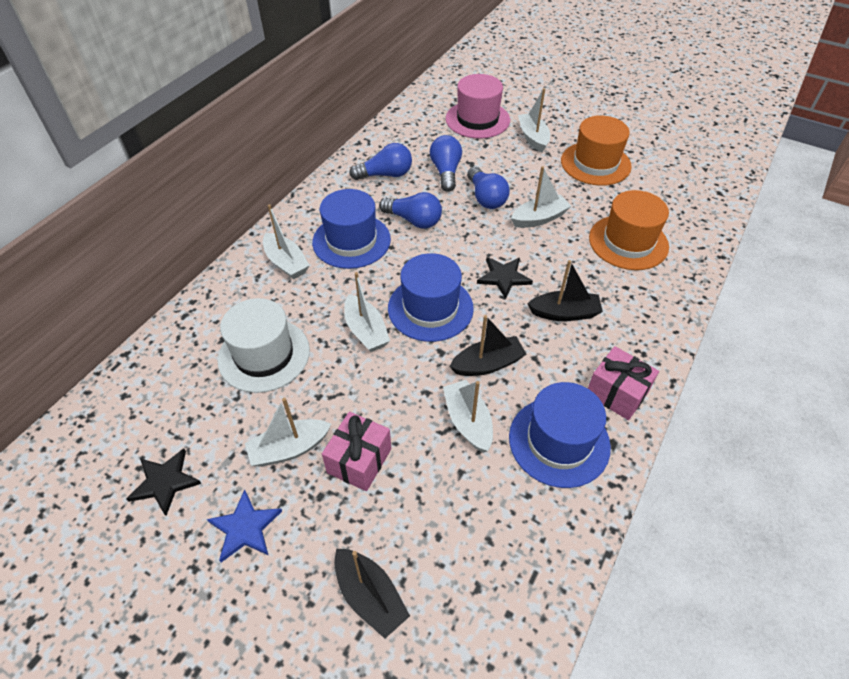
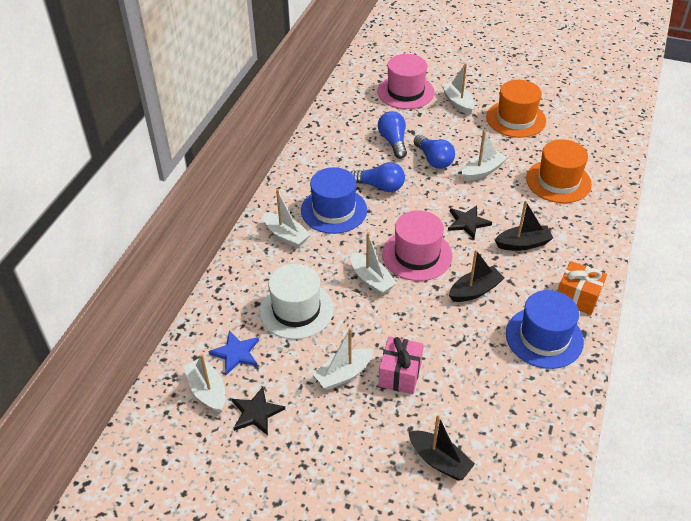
camera: 10 degrees left, 5 degrees down
blue star [207,489,282,562] -> blue star moved to [208,331,259,375]
blue light bulb [349,143,412,180] -> none
blue hat [388,253,474,342] -> pink hat [382,210,452,281]
white boat [443,380,493,453] -> white boat moved to [184,354,225,413]
pink gift [588,346,659,420] -> orange gift [558,261,607,315]

